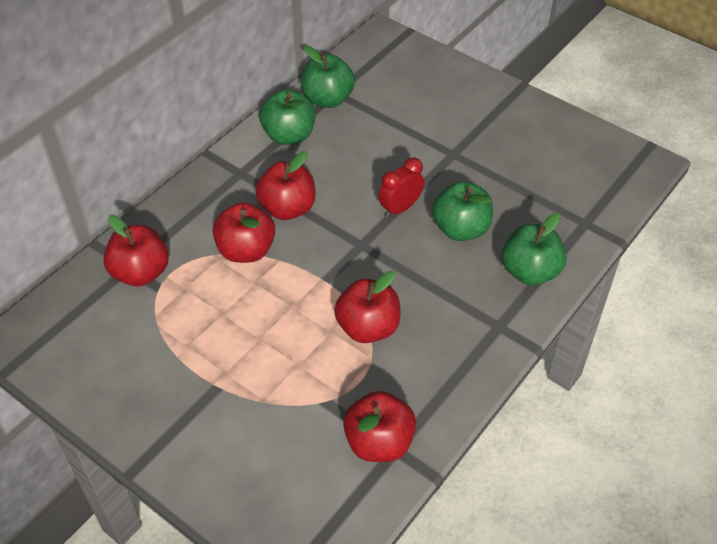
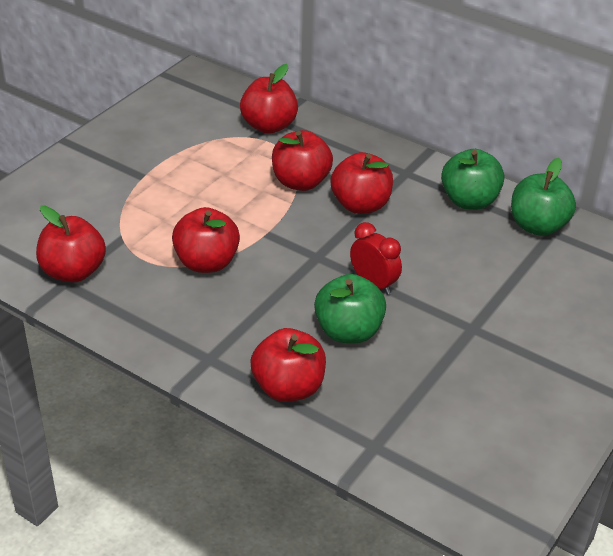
camera: 85 degrees right, 10 degrees down
green apple [502,213,567,285] -> red apple [250,328,326,402]

